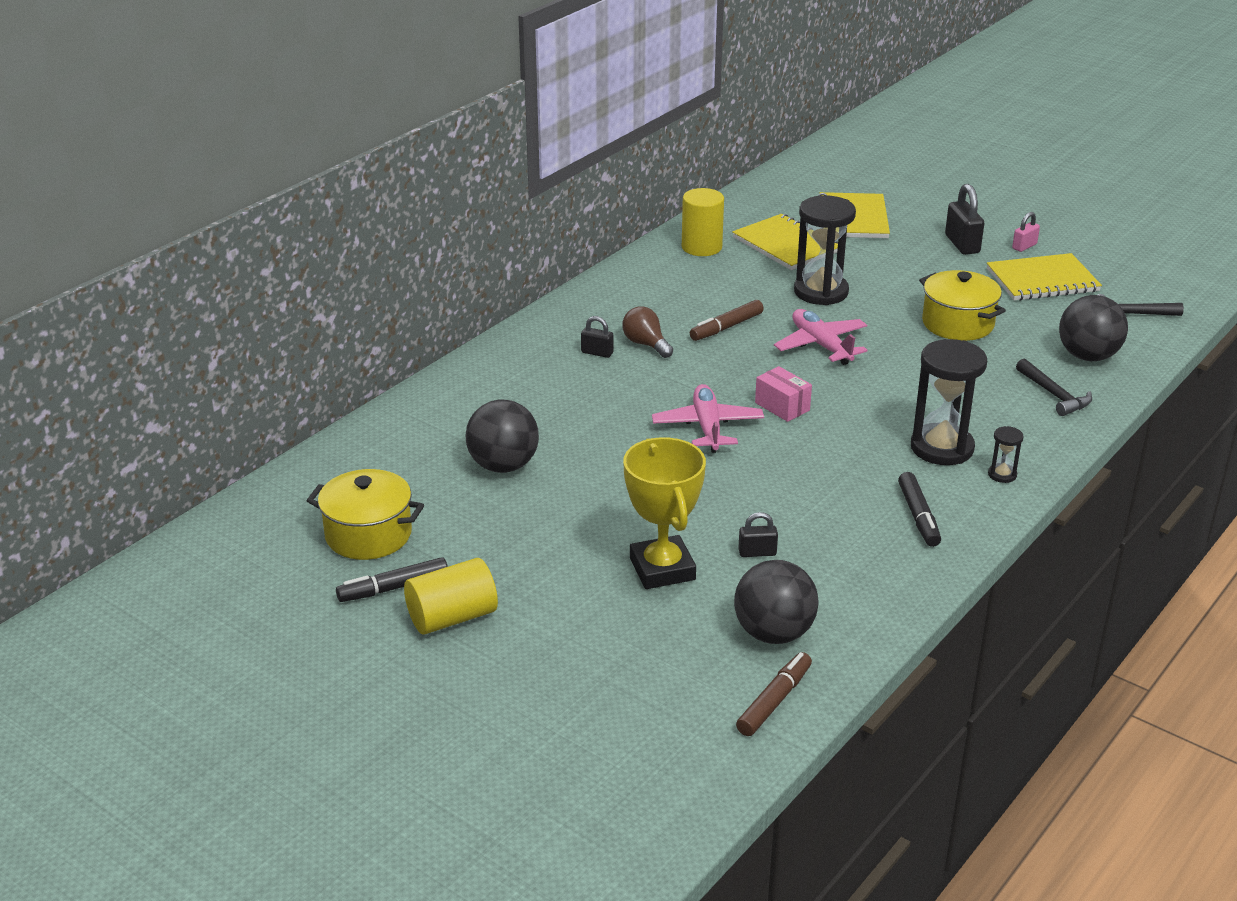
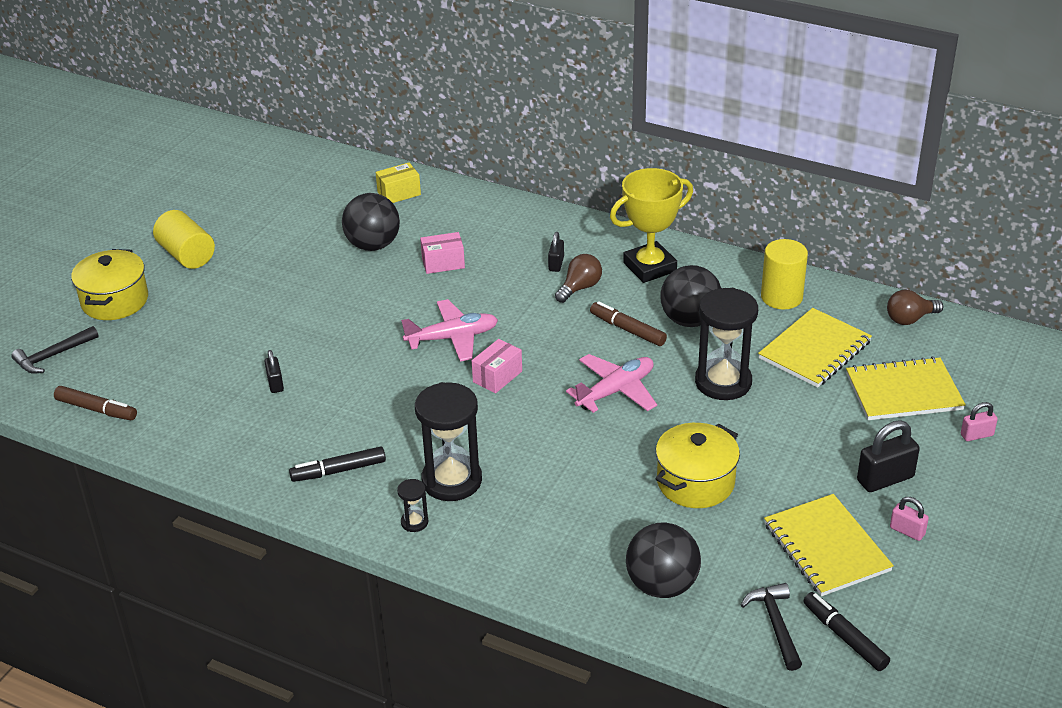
camera: 80 degrees right, 5 degrees up
yellow pot [307,469,424,560] -> yellow pot moved to [71,249,148,320]
black marker [336,557,448,602] -> black marker moved to [804,592,890,671]
yellow trophy [623,437,706,589] -> yellow trophy moved to [610,168,693,283]
black ball [734,560,819,644] -> black ball moved to [660,265,721,327]
black hammer [1016,359,1092,416] -> black hammer moved to [11,326,99,374]
none -> yellow box [376,162,421,203]
none -> pink box [420,232,465,274]
none -> brown light bulb [887,290,943,325]
none -> pink padlock [961,402,998,441]

